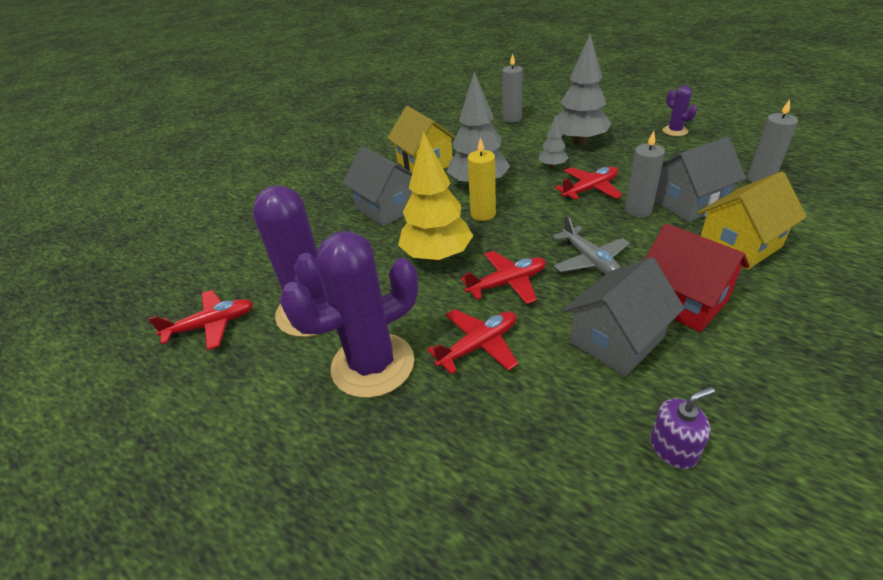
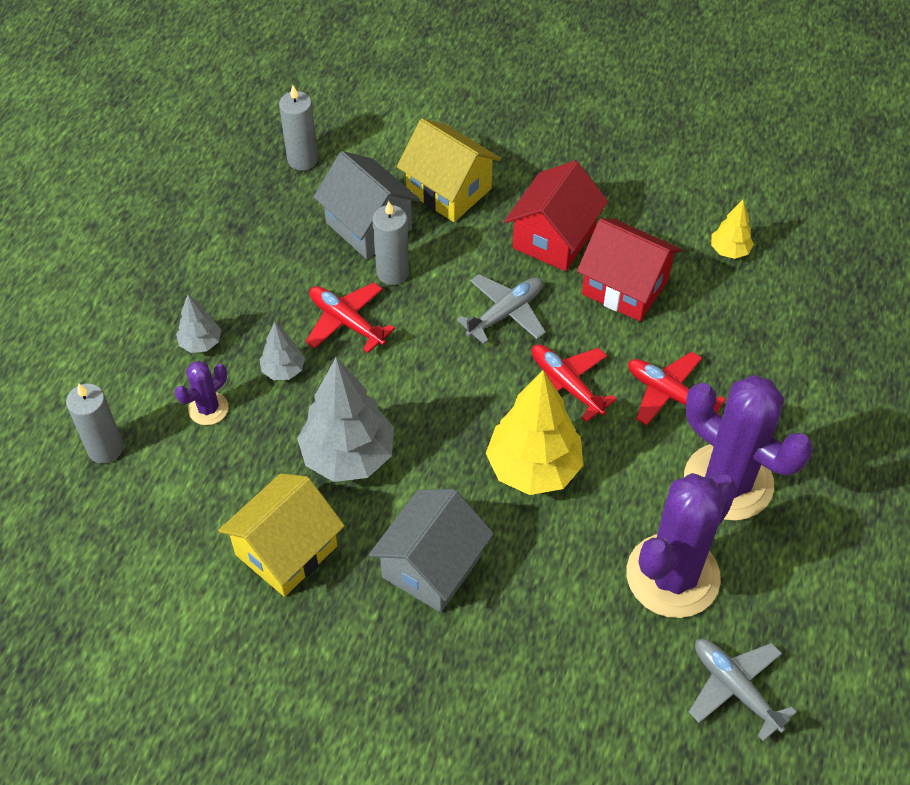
camera: 110 degrees left, 15 degrees up
red plane [148,290,253,350] -> grey plane [689,639,797,741]
yellow candle [467,137,496,221] -> none
grey tree [557,34,611,145] -> grey tree [176,294,221,353], size x0.49
grey house [563,257,685,376] -> red house [577,218,682,321]
purple soap dispenser [650,387,715,469] -> yellow tree [711,200,754,259]
purple cactus [663,85,697,136] -> purple cactus moved to [175,361,228,425]

